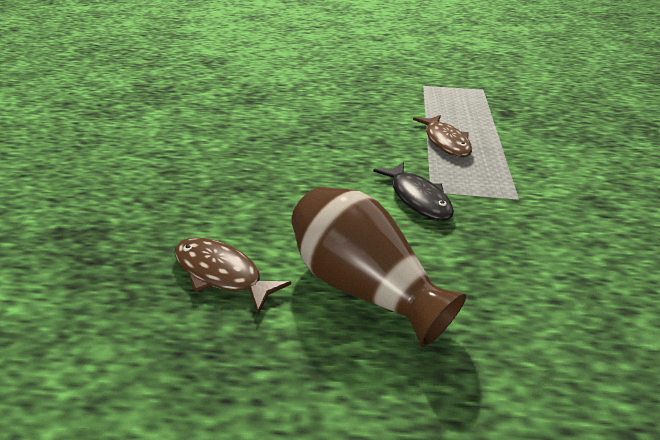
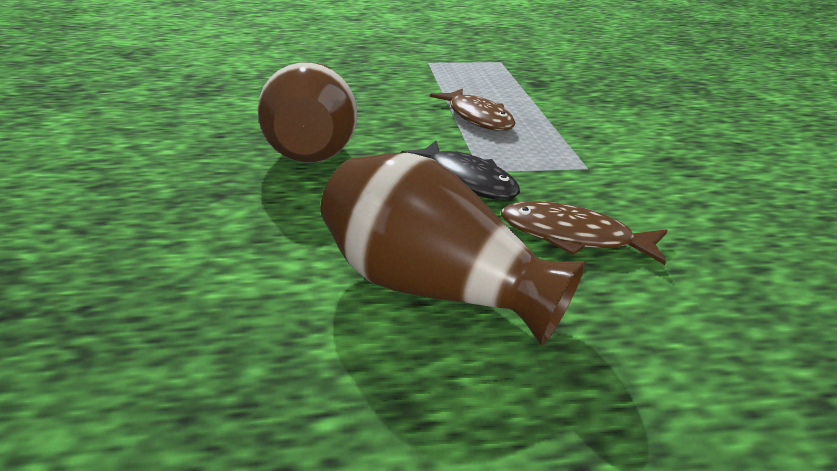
camera: 15 degrees left, 5 degrees down
brown fish [175,237,291,314] -> brown fish moved to [501,201,667,265]
none -> brown vase [258,63,357,163]

